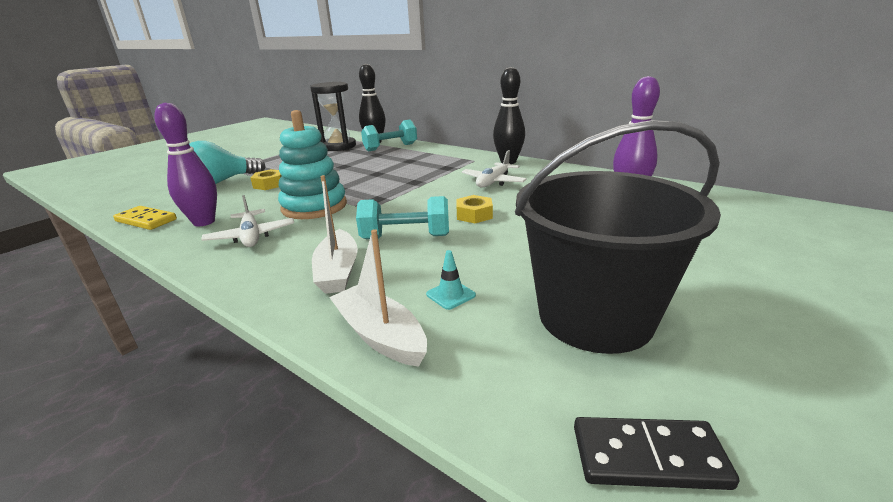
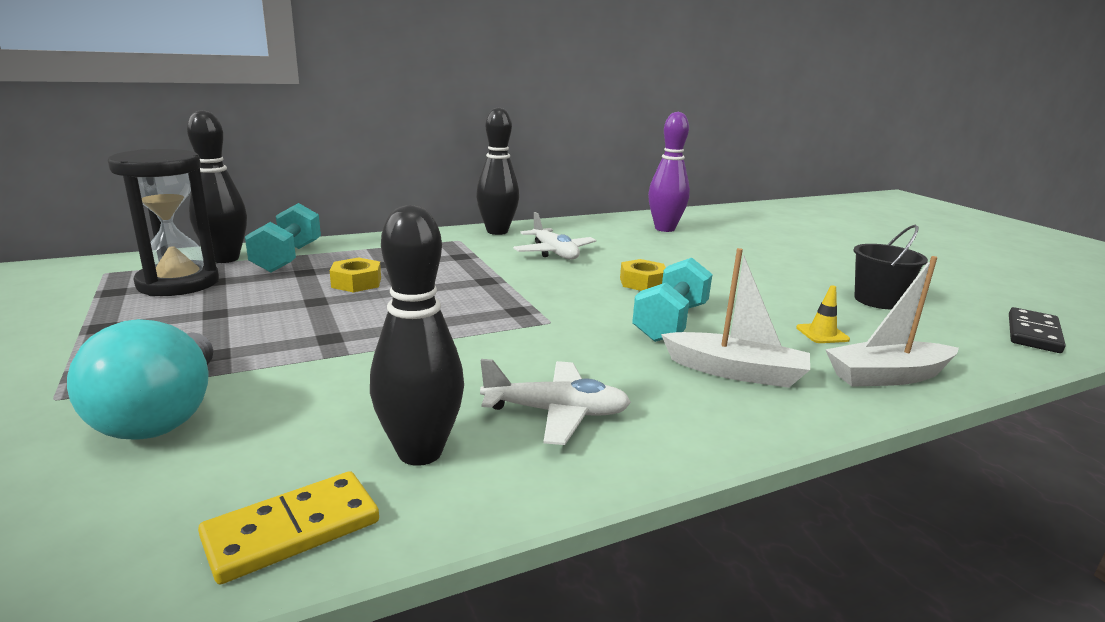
camera: 65 degrees left, 5 degrees down
purple bowling pin [154,102,217,226] -> black bowling pin [370,205,464,466]
yellow nut [250,169,281,190] -> yellow nut moved to [330,258,381,292]
turquoise stacking toy [278,110,347,219] -> none
turquoise traffic cone [426,250,476,310] -> yellow traffic cone [796,285,850,343]
black bucket [515,120,721,354] -> black bucket [853,225,928,309], size x0.49

